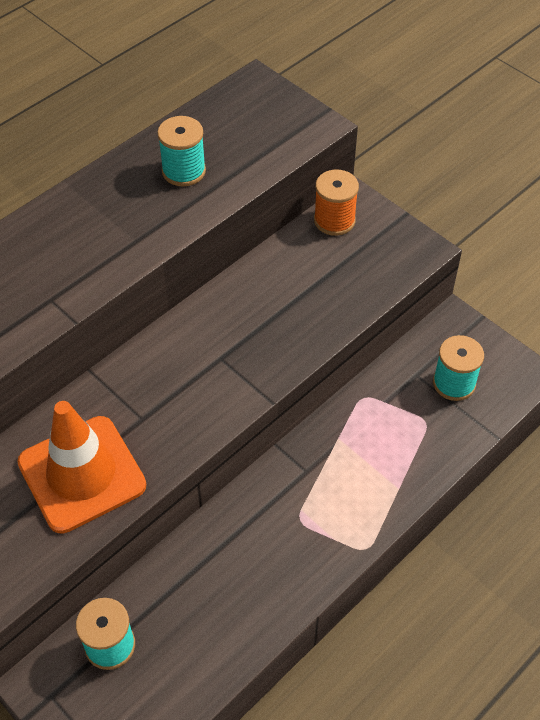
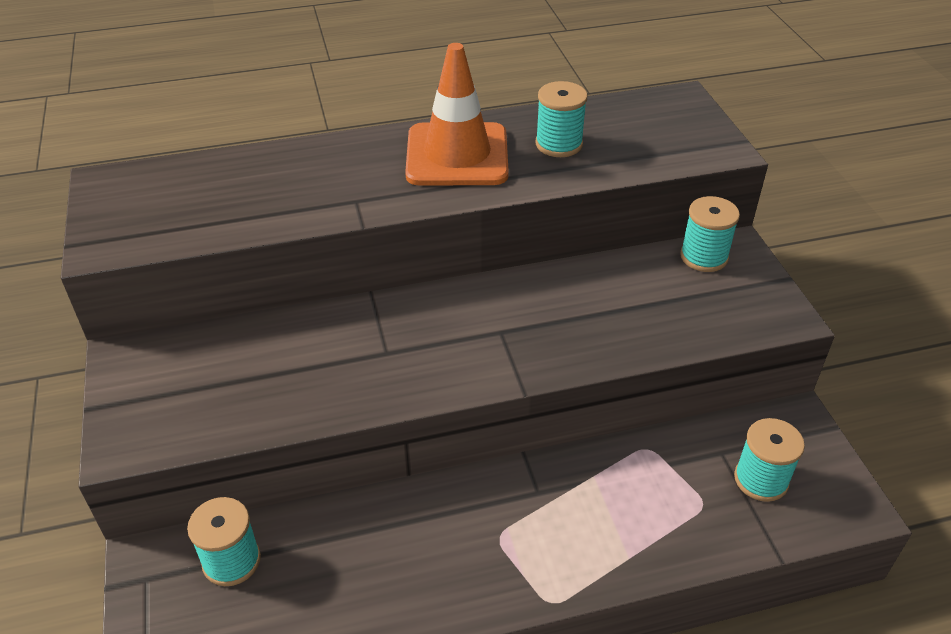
camera: 30 degrees right, 10 degrees down
orange traffic cone [17,401,146,534] -> orange traffic cone moved to [405,43,509,186]
orange spool [314,169,359,236] -> turquoise spool [680,196,740,272]

